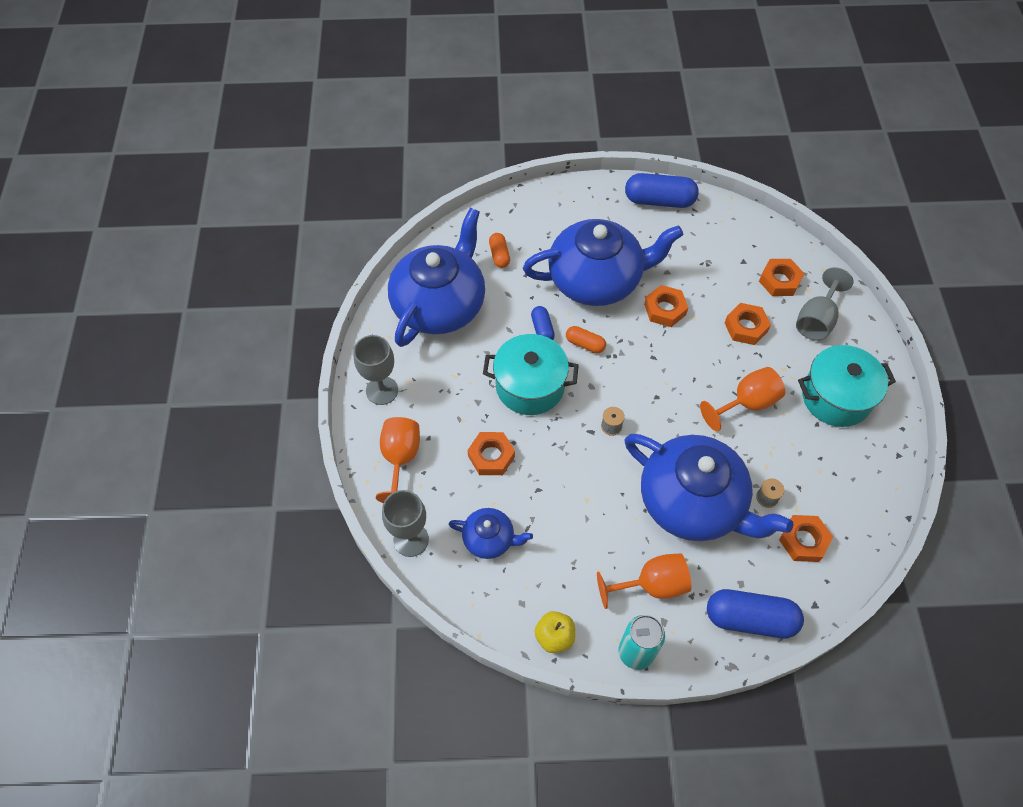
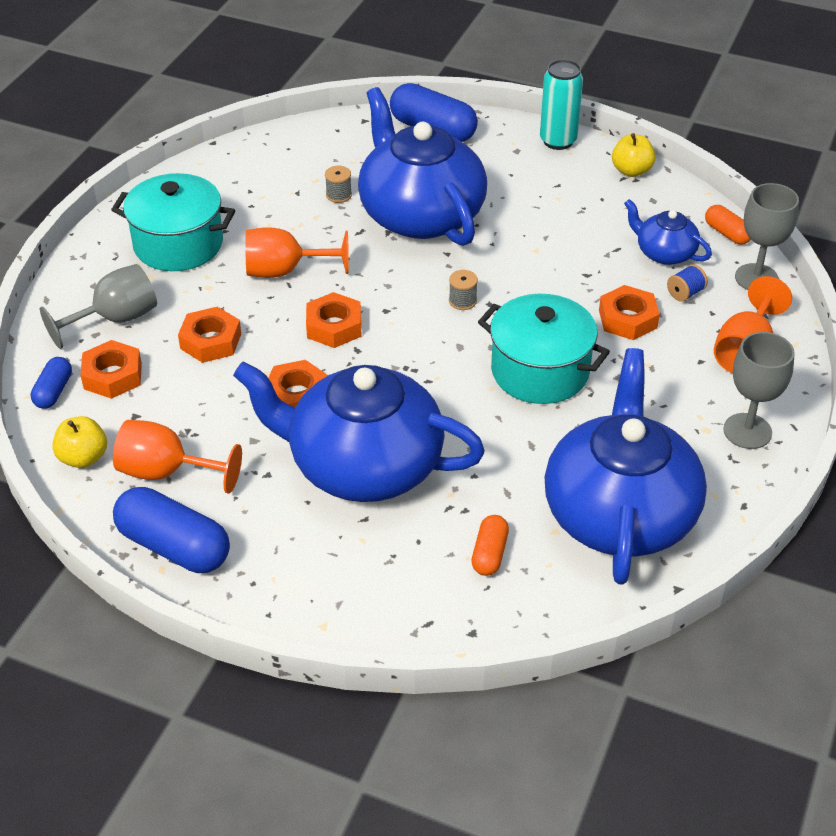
camera: 155 degrees left, 15 degrees down
blue teapot [388,208,485,347] -> blue teapot turned 135 degrees clockwise [545,348,707,585]
blue capsule [531,306,555,340] -> blue capsule moved to [31,357,72,409]
orange capsule [566,326,606,353] -> orange capsule moved to [705,205,751,244]
orange goblet [597,553,691,609] -> orange goblet moved to [113,420,242,494]
orange nut [779,515,833,562] -> orange nut moved to [306,292,361,348]
none -> yellow apple [52,416,107,468]
none -> blue spool [667,264,708,302]

